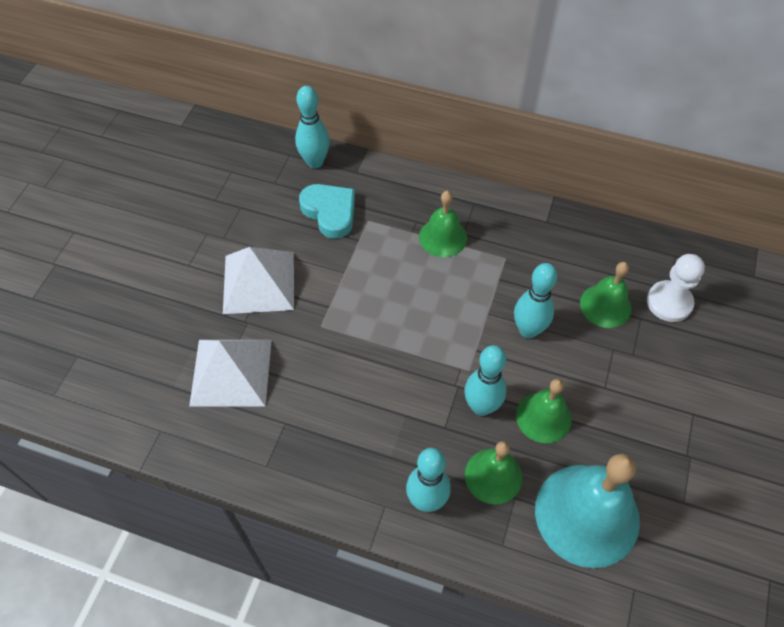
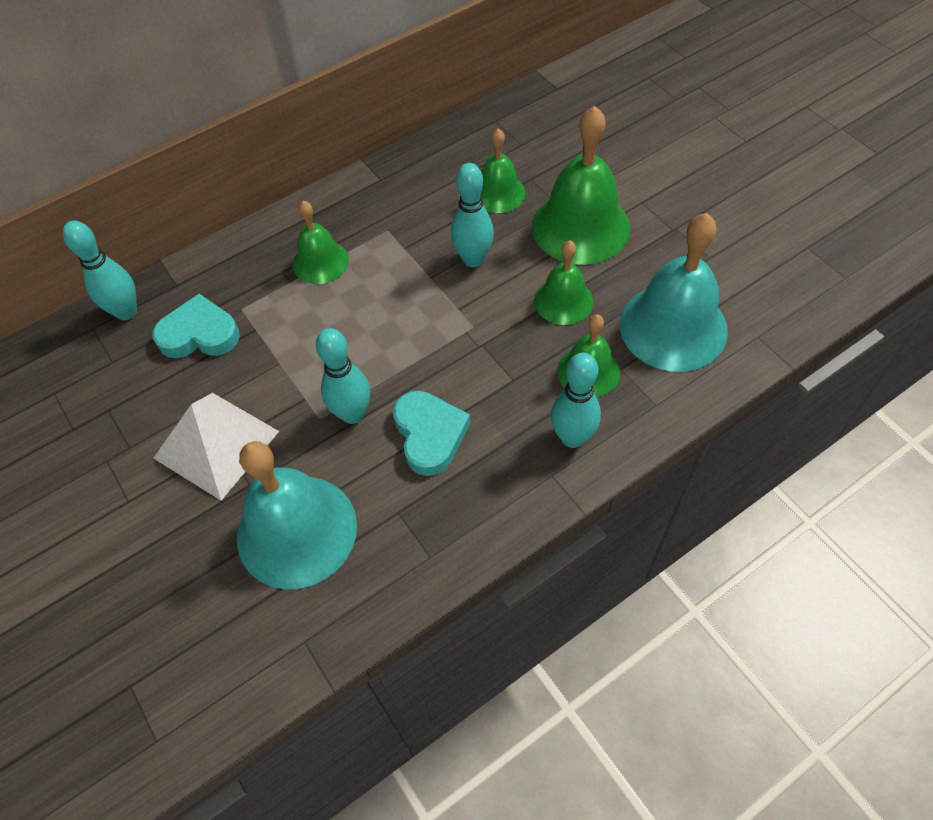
camera: 50 degrees left, 0 degrees up
white pyramid [189,340,272,407] -> turquoise bell [237,441,357,589]
turquoise bowling pin [464,345,507,416] -> turquoise bowling pin moved to [316,328,370,424]
white pawn [647,254,705,322] -> none
none -> turquoise heart [393,391,471,476]
none -> green bell [532,106,630,265]

